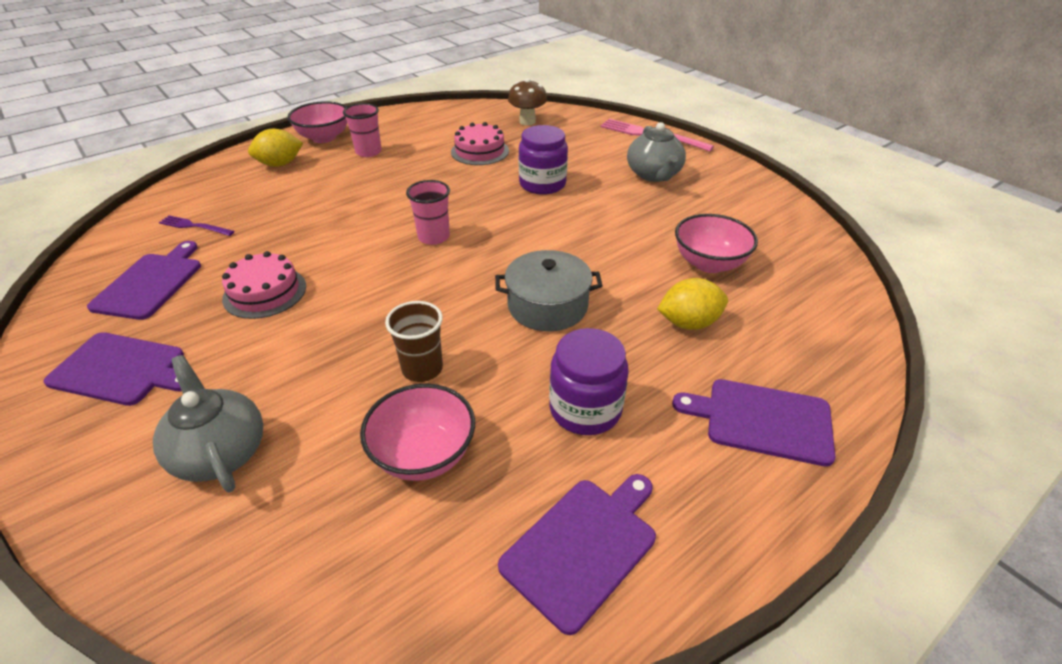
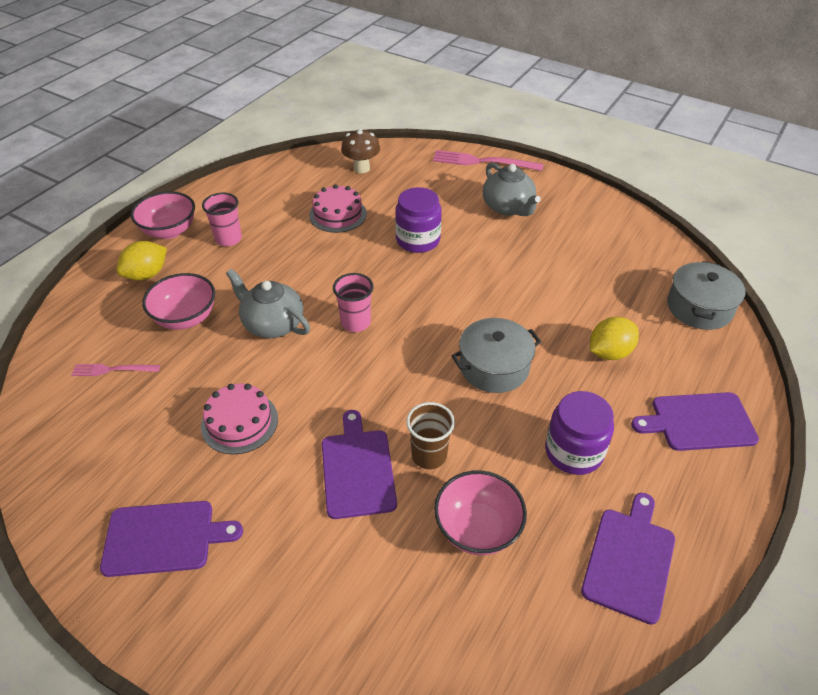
camera: 20 degrees left, 5 degrees up
purple cutting board [87,241,201,320] -> purple cutting board moved to [322,410,397,519]
grey teapot [153,355,263,492] -> grey teapot moved to [226,269,310,338]
purple fork [159,215,235,236] -> pink fork [71,364,160,376]
pink bowl [675,214,758,273] -> pink bowl moved to [142,273,215,330]
none -> grey pot [667,261,746,330]

